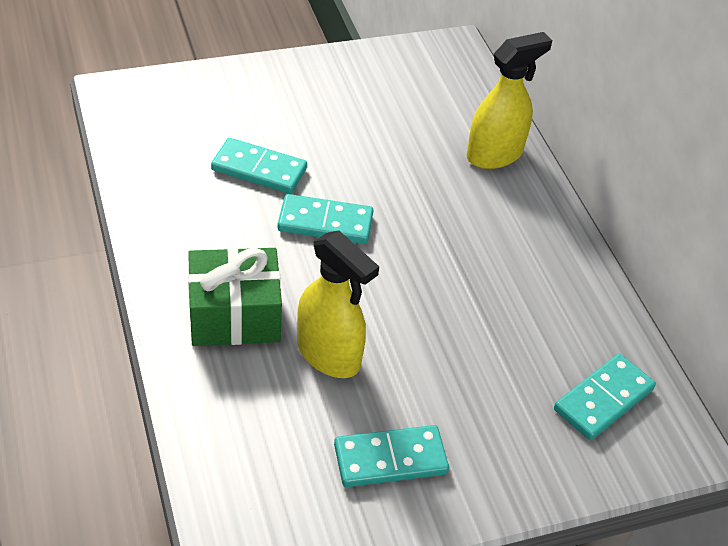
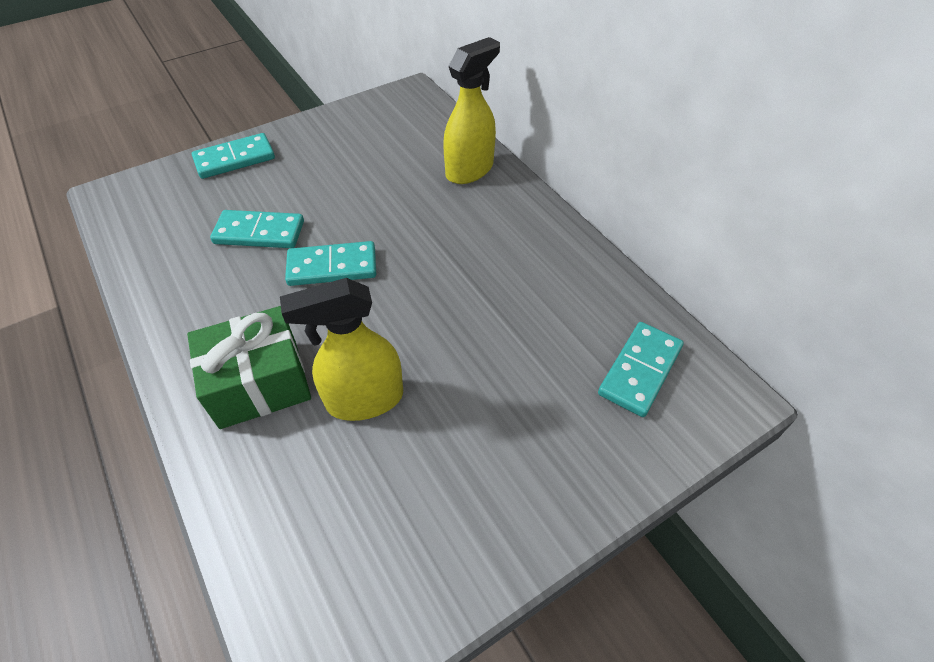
camera: 10 degrees left, 5 degrees up
yellow spray bottle [297,230,379,378] -> yellow spray bottle turned 135 degrees clockwise [280,278,403,421]
turquoise domino [334,425,449,487] -> turquoise domino moved to [192,133,275,179]

